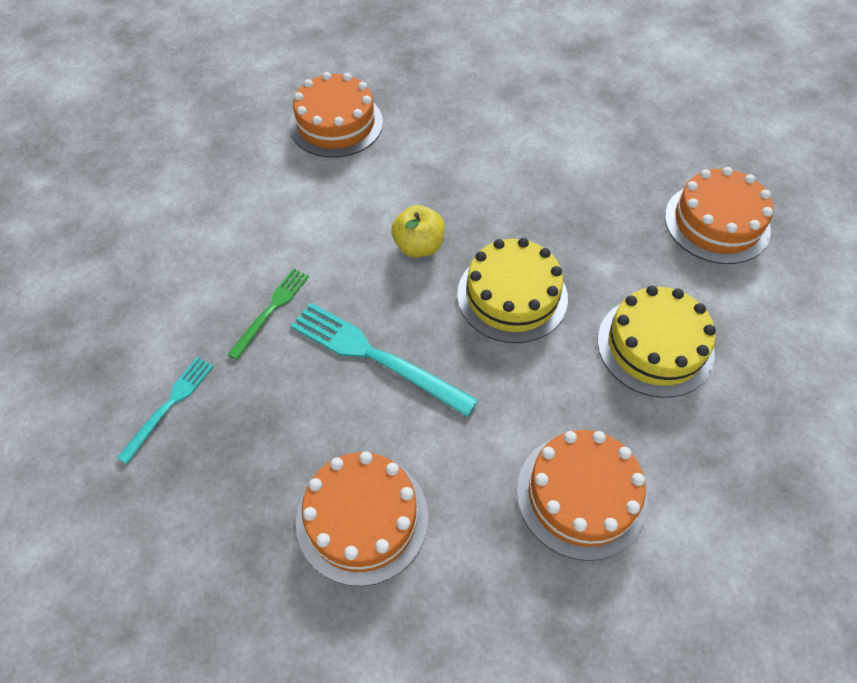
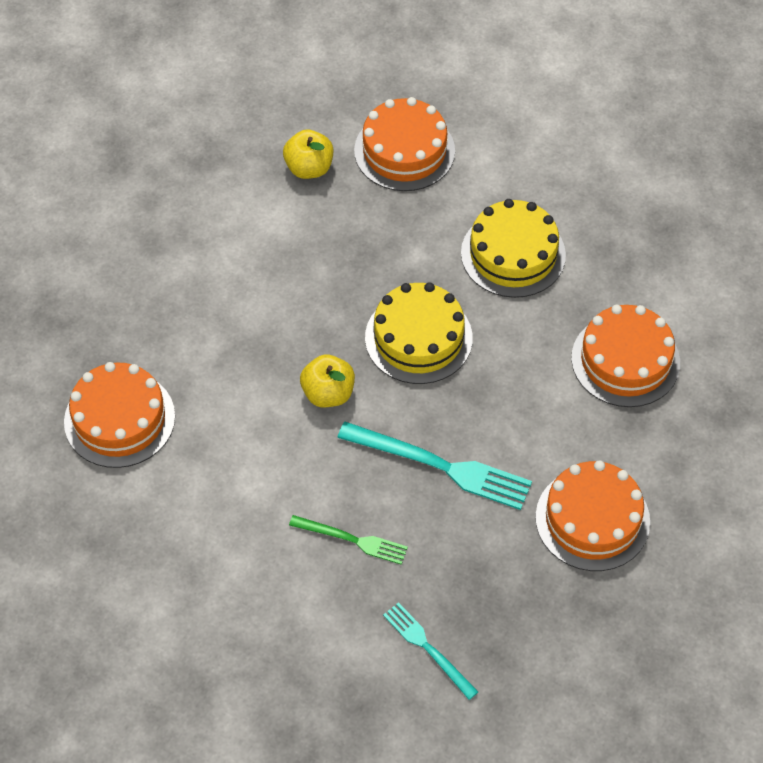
camera: 70 degrees left, 0 degrees up
green fork [227,268,309,360] -> green fork turned 150 degrees clockwise [289,515,408,565]
turquoise fork [291,302,478,417] -> turquoise fork turned 120 degrees counterclockwise [337,422,532,510]
none -> yellow apple [283,129,334,179]

